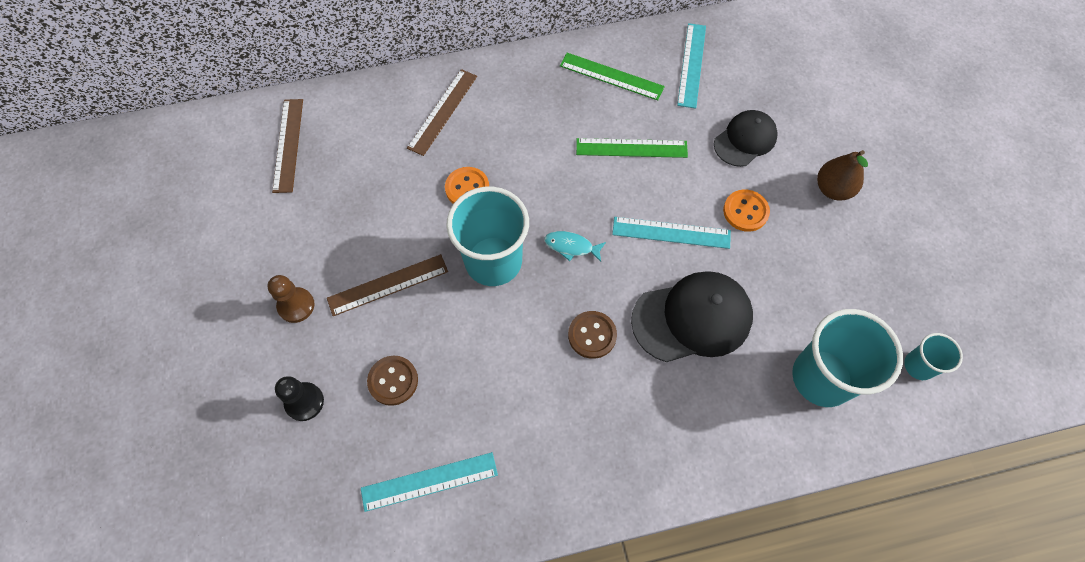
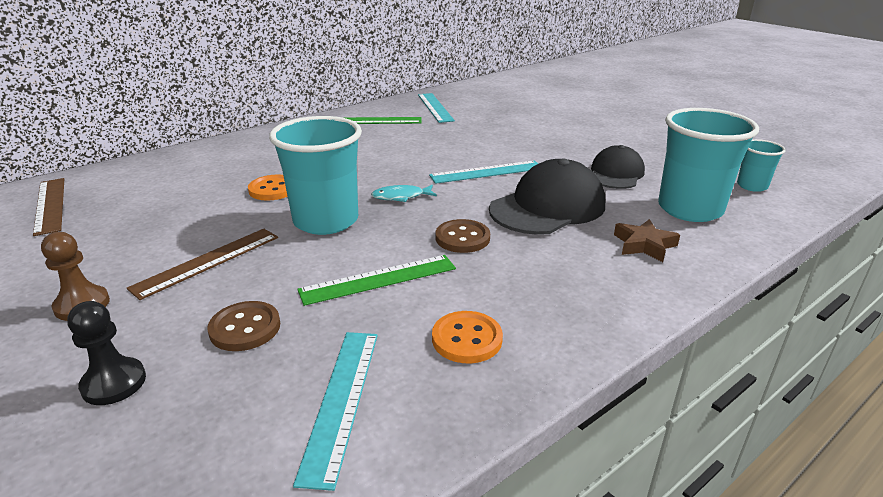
camera: 25 degrees left, 35 degrees down
turquoise ruler [361,452,498,512] -> turquoise ruler turned 45 degrees counterclockwise [293,332,378,491]
brown ruler [407,69,477,156] -> none
green ruler [576,138,688,158] -> green ruler moved to [297,255,456,306]
black cap [714,110,778,167] -> black cap moved to [591,145,645,189]
orange button [723,190,770,232] -> orange button moved to [432,311,503,363]
brown pear [817,150,868,201] -> none
none -> brown star [614,219,680,262]

